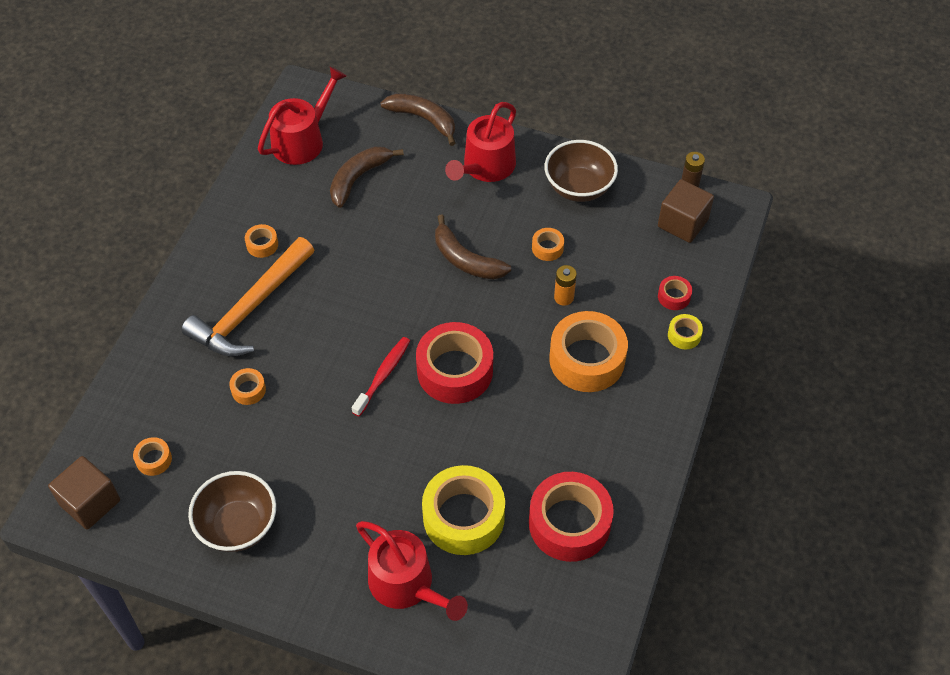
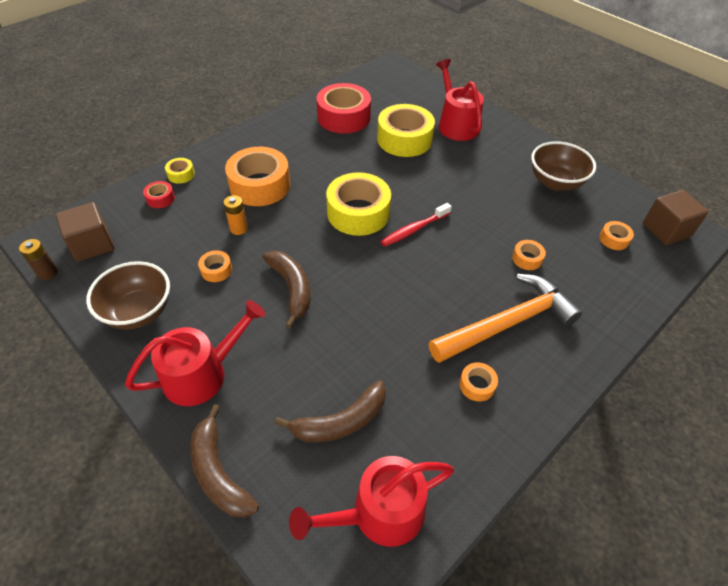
camera: 155 degrees left, 5 degrees down
red tape [416,322,493,404] -> yellow tape [326,172,391,236]

